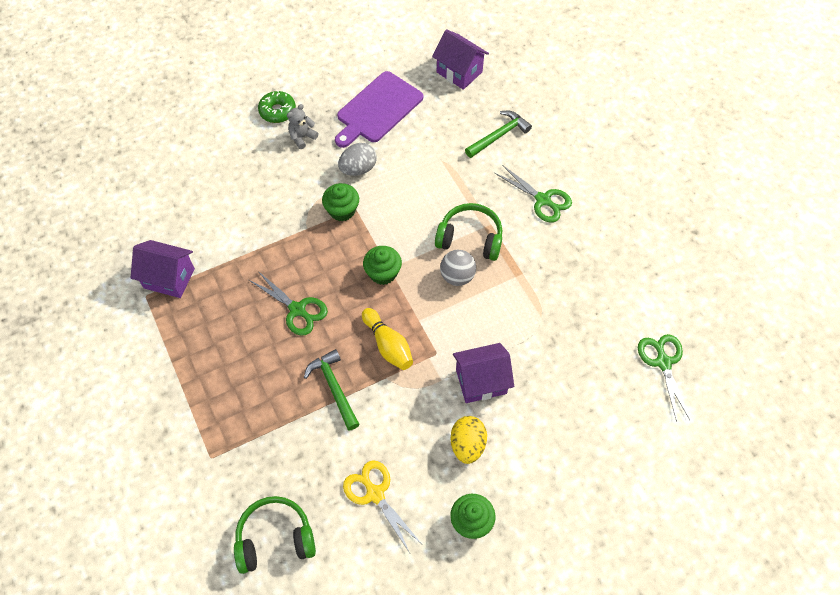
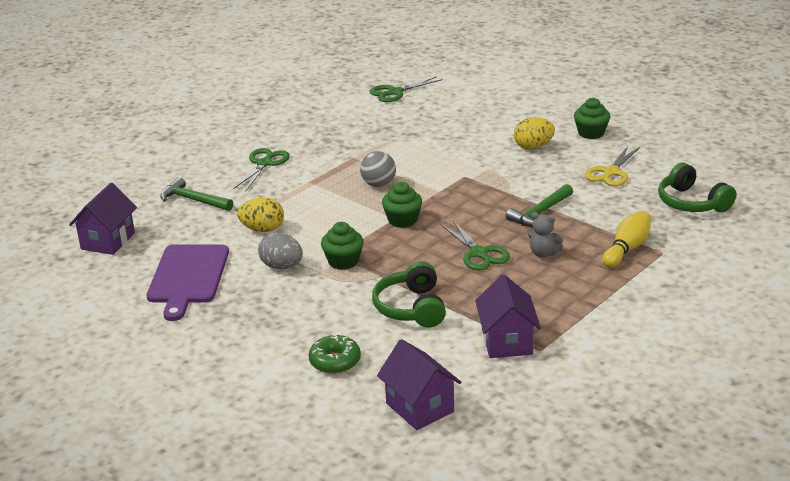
camera: 110 degrees left, 30 degrees down
green scissors [249,271,328,336] -> green scissors turned 135 degrees clockwise [441,220,510,270]
green donut [258,90,296,123] -> green donut moved to [309,334,361,374]
grey teddy bear [287,104,318,149] -> grey teddy bear moved to [528,212,563,257]
purple cutting board [335,71,423,148] -> purple cutting board turned 75 degrees clockwise [146,245,229,321]
yellow bowling pin [362,308,413,370] -> yellow bowling pin moved to [602,211,651,268]
green headphones [435,203,502,261] -> green headphones moved to [372,261,446,327]
purple house [453,343,514,403] -> purple house moved to [377,339,461,430]
none -> yellow egg [237,197,284,232]

